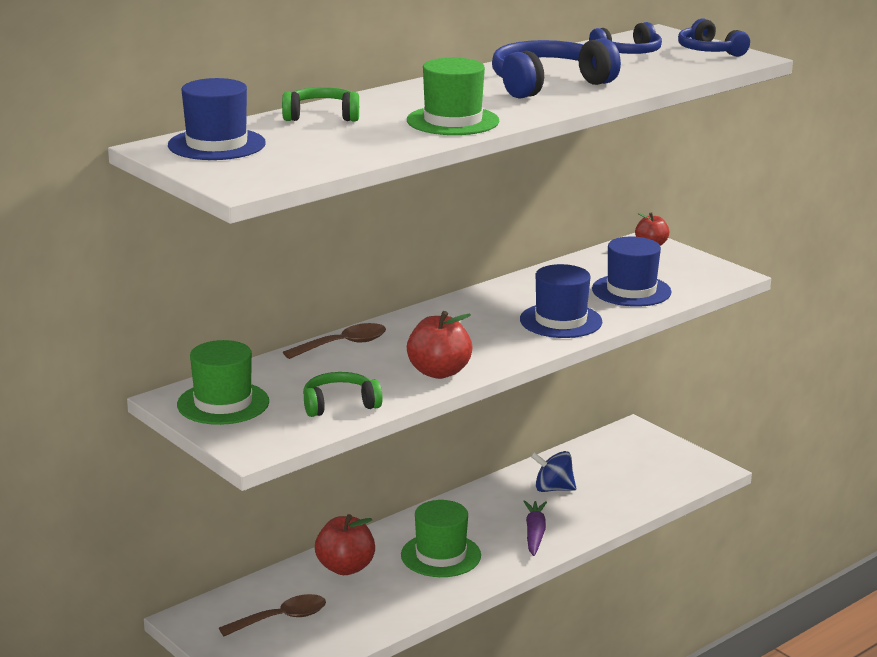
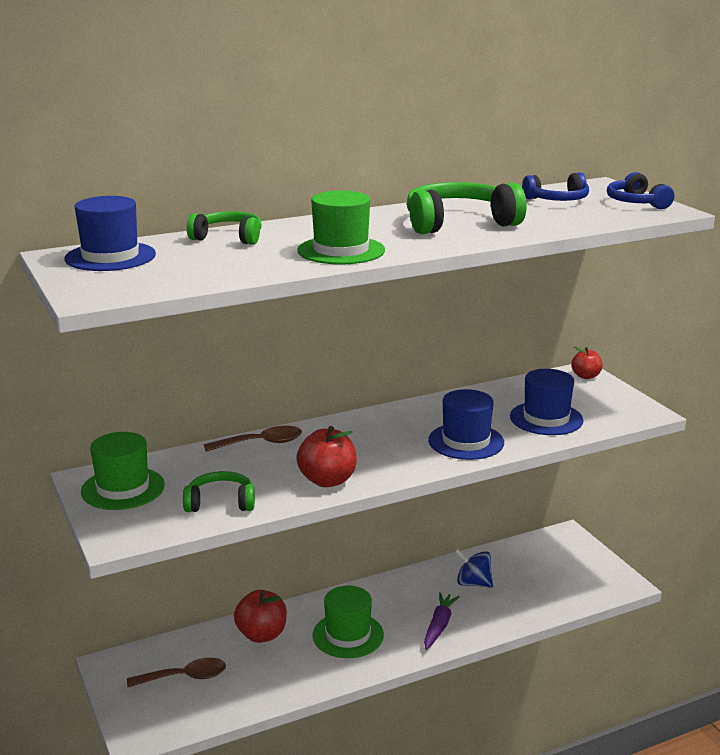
camera: 15 degrees right, 0 degrees up
blue headphones [492,38,621,99] -> green headphones [407,182,527,234]

